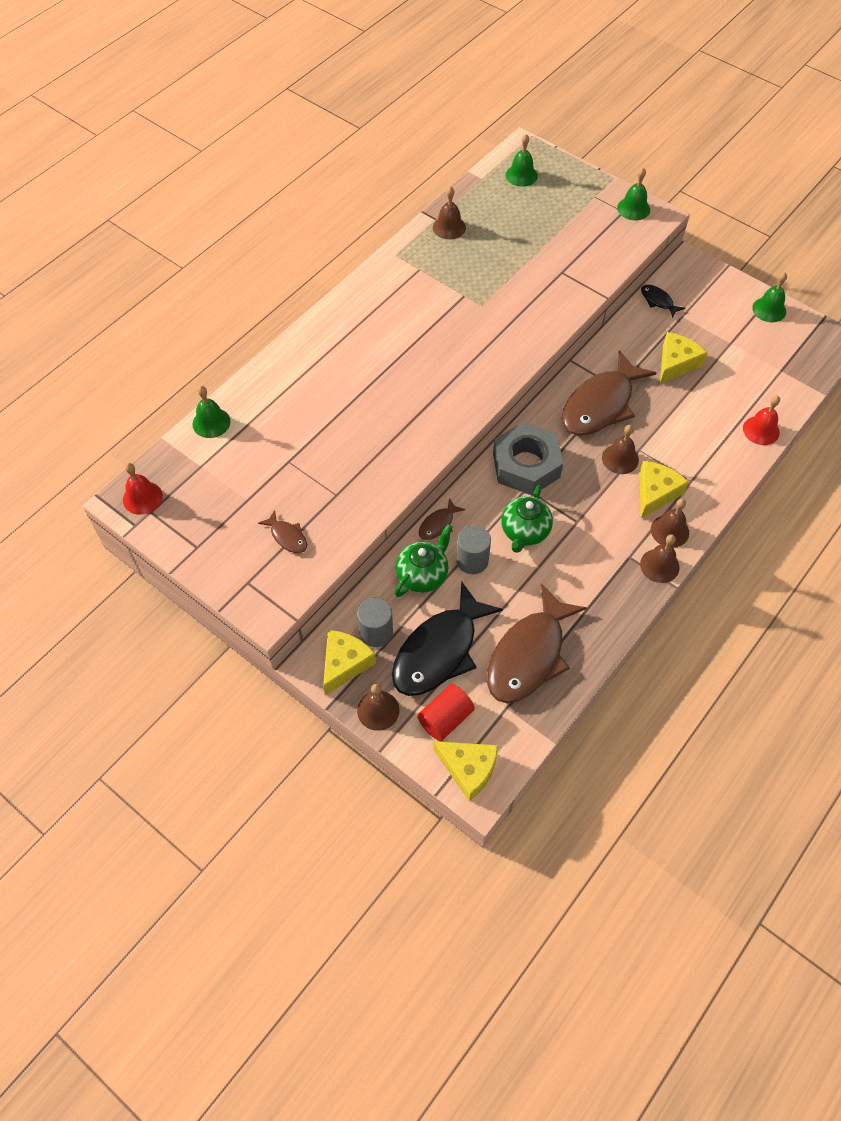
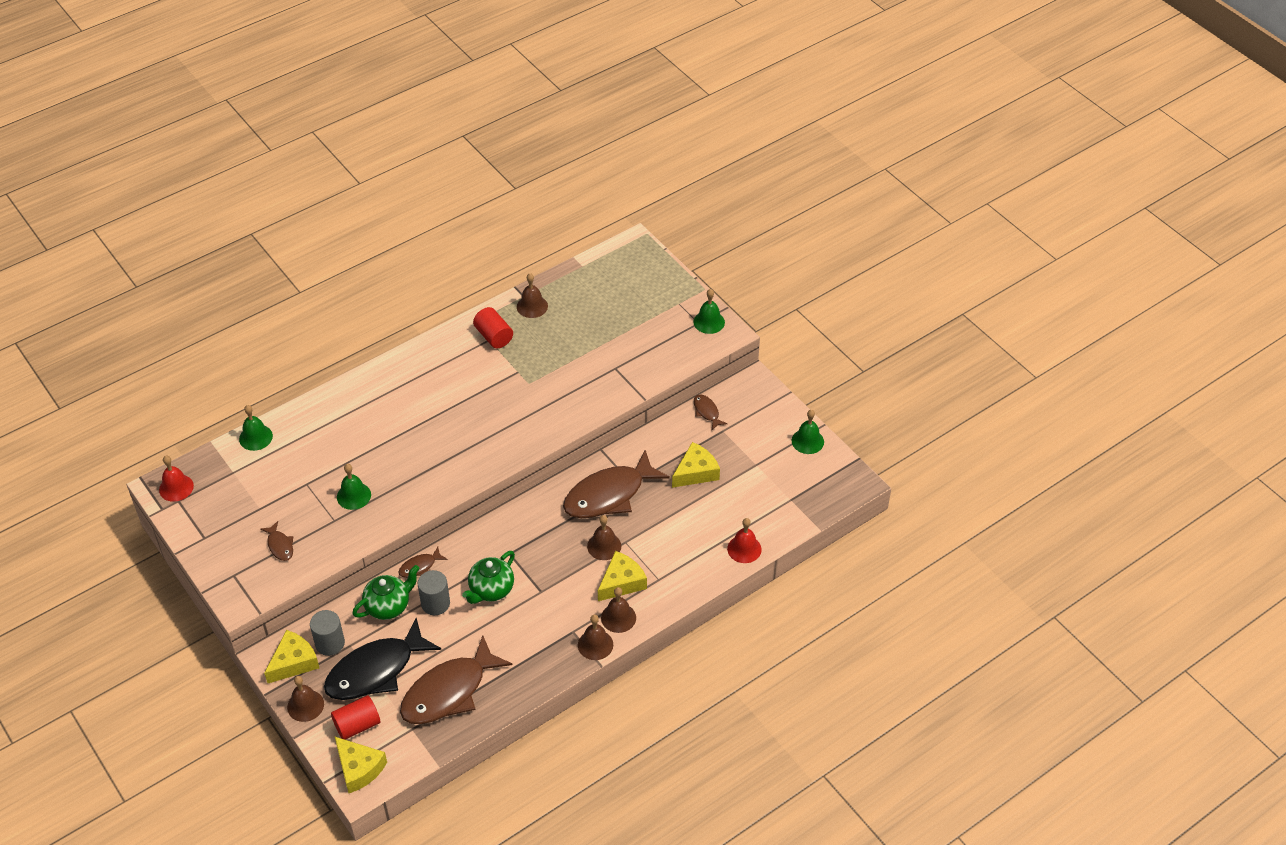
camera: 15 degrees right, 10 degrees down
grey nut [493,422,563,495] -> none
green bell [506,134,538,187] -> green bell moved to [337,464,371,510]
black fish [641,285,685,318] -> brown fish [694,394,727,430]
none -> red cylinder [473,307,513,349]

